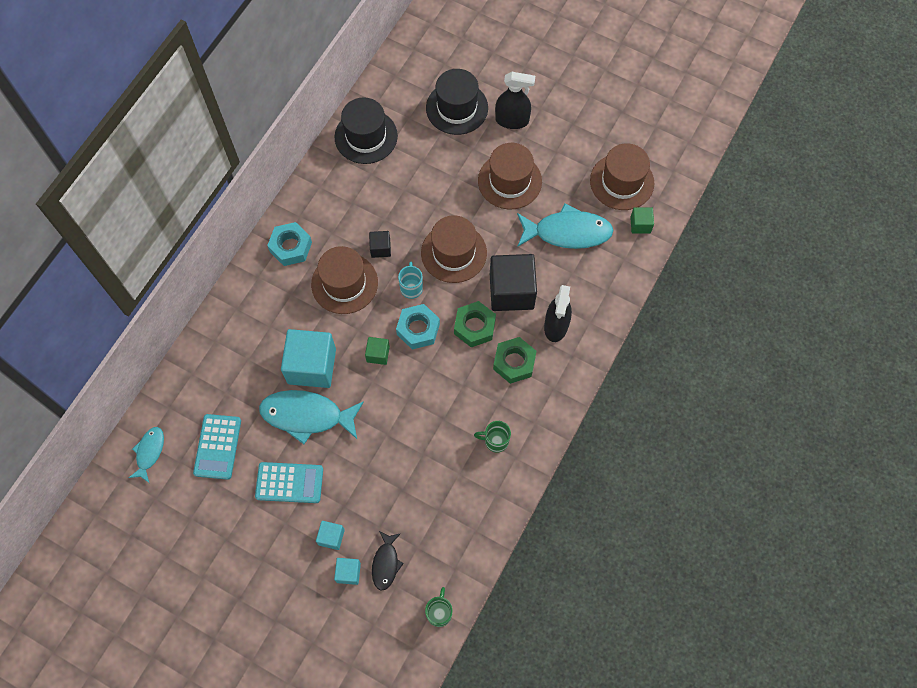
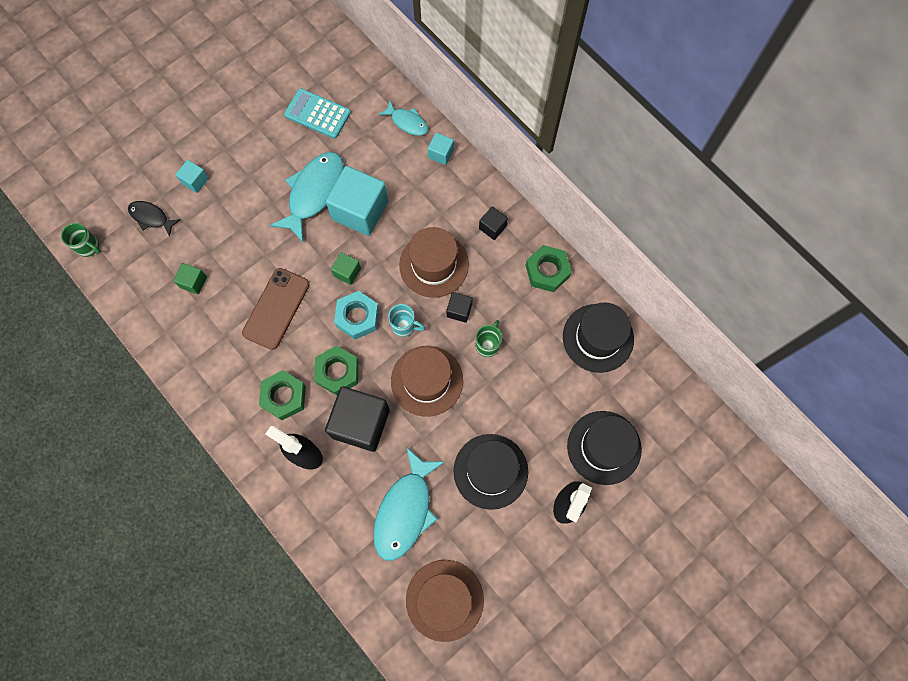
camera: 110 degrees right, 5 degrees up
turquoise fish [129,427,164,483] -> turquoise fish moved to [378,101,428,136]
turquoise calculator [255,462,323,503] -> none
turquoise nut [267,222,312,266] -> black cube [479,206,508,240]
turquoise cube [334,558,361,585] -> turquoise cube moved to [428,133,454,165]
green mug [474,421,511,453] -> green mug moved to [476,320,502,357]
brown hat [478,143,542,210] -> black hat [453,434,528,510]
green cube [630,207,654,233] -> green cube moved to [173,263,207,294]
none -> brown phone [242,268,310,350]
none -> green nut [525,245,572,292]

